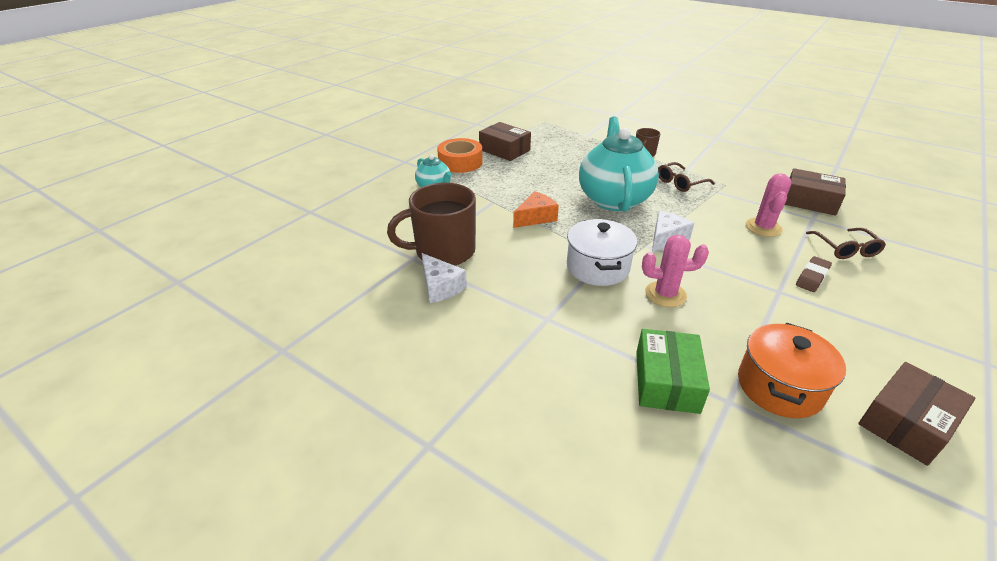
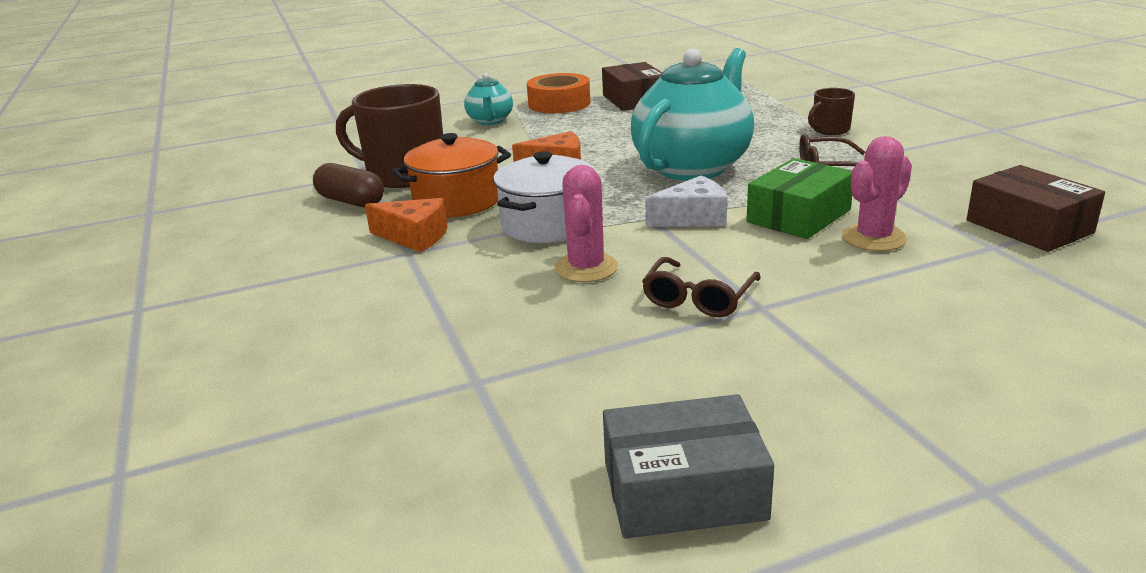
camera: 35 degrees right, 10 degrees down
white cheese [422,253,467,303] -> brown capsule [313,163,384,207]
green box [636,329,710,414] -> green box moved to [747,158,852,239]
pink cactus [642,235,709,307] -> pink cactus turned 60 degrees clockwise [555,165,618,282]
orange pot [738,323,846,418] -> orange pot moved to [392,133,511,218]
brown eraser [796,256,832,292] -> none
brown glasses [806,228,886,259] -> brown glasses moved to [642,257,761,317]
brown box [858,362,975,466] -> grey box [603,394,774,539]
none -> orange cheese [365,198,448,252]

